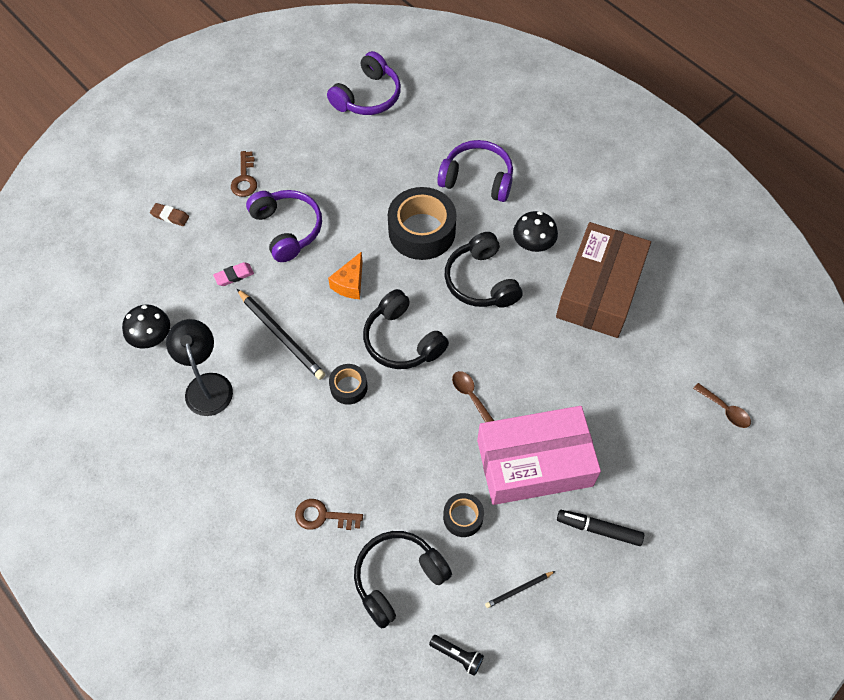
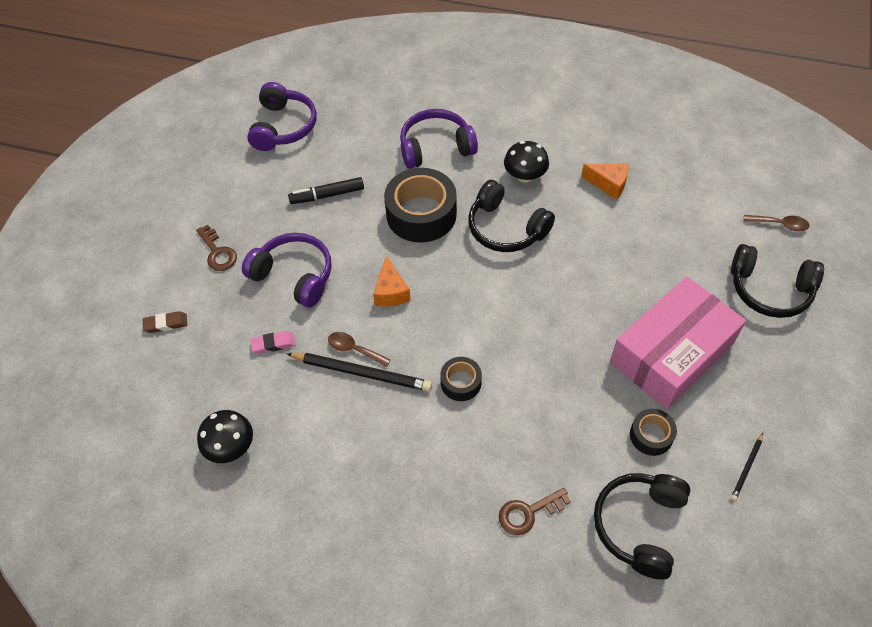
camera: 30 degrees left, 5 degrees down
black lamp [166,319,233,416] -> none
pink eraser [213,262,254,286] -> pink eraser turned 45 degrees clockwise [250,331,295,354]
black headphones [363,289,449,369] -> black headphones moved to [731,244,824,318]
black flashlight [429,635,484,676] -> none
brown spoon [452,371,494,422] -> brown spoon moved to [328,332,391,367]
brown box [556,222,651,338] -> orange cheese [581,163,629,200]
black marker [557,510,644,546] -> black marker moved to [288,177,364,204]

